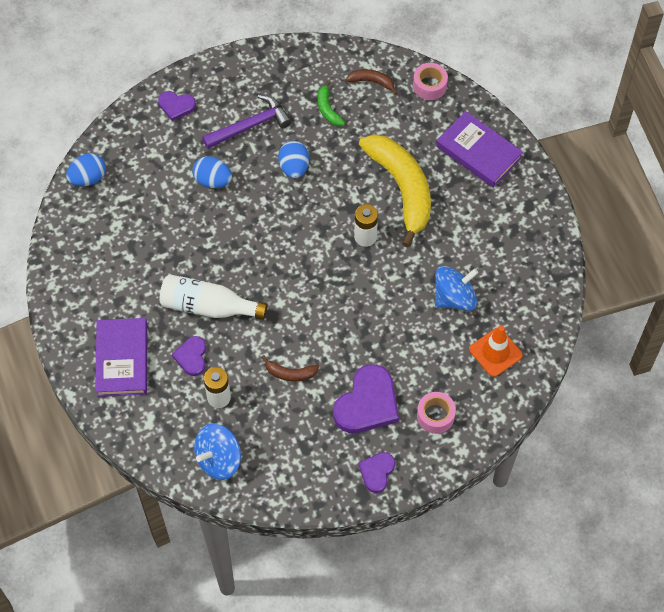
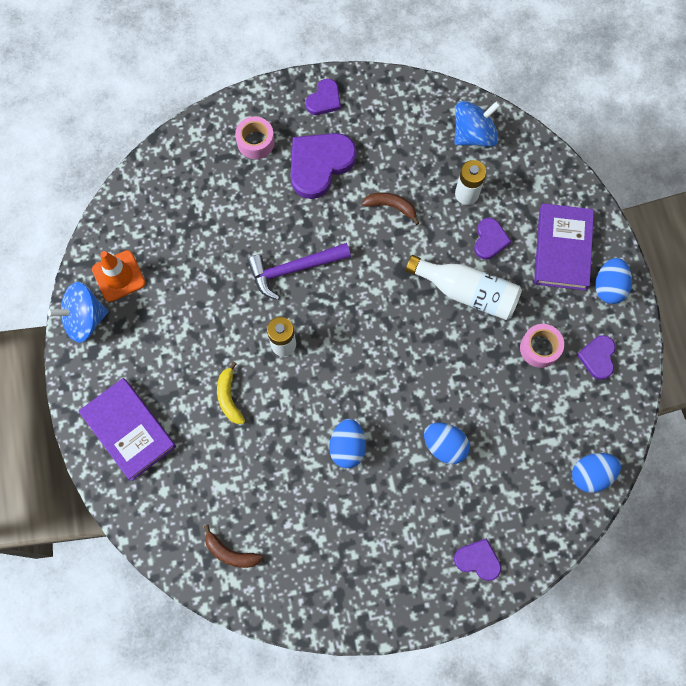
camera: 170 degrees left, 10 degrees up
purple hammer [202,95,292,149] -> purple hammer moved to [247,243,351,300]
green banana [318,81,345,126] -> none
yellow banana [359,135,431,247] -> yellow banana [217,362,245,424], size x0.42
pink tape [413,63,448,100] -> pink tape moved to [520,324,564,368]
blue spinning top [435,266,478,311] -> blue spinning top moved to [48,282,108,343]
orange traffic cone [469,325,523,377] -> orange traffic cone moved to [92,250,146,302]
none -> purple heart [577,335,615,380]
none -> blue egg [595,258,632,304]

